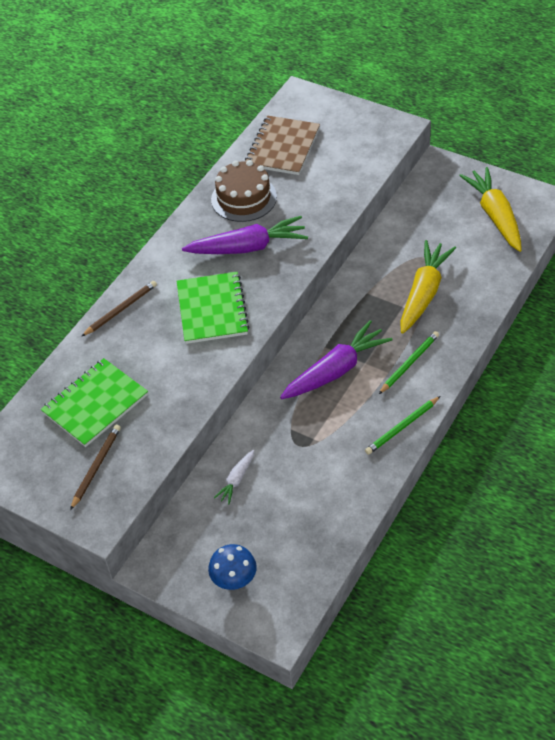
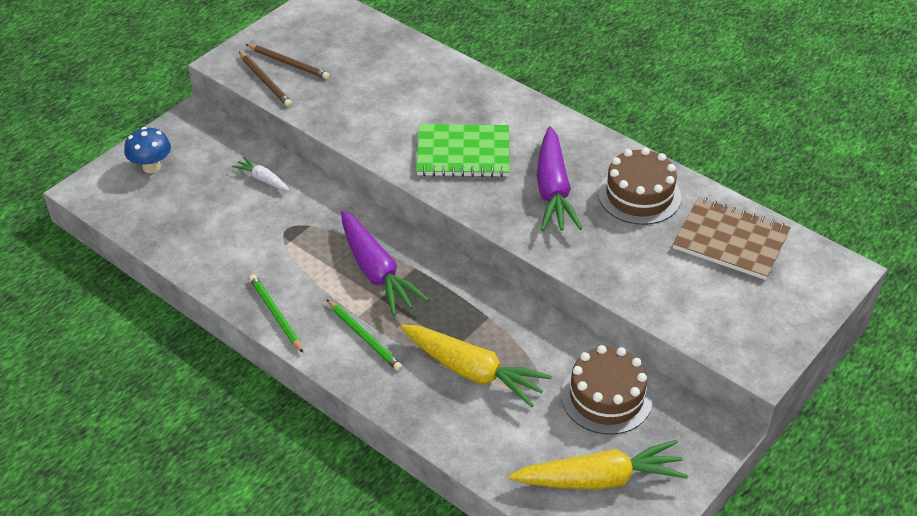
camera: 95 degrees right, 5 degrees down
green notebook [41,358,148,447] -> none
brown pencil [81,281,157,337] -> brown pencil moved to [239,52,292,107]
none -> brown cake [561,345,653,435]

